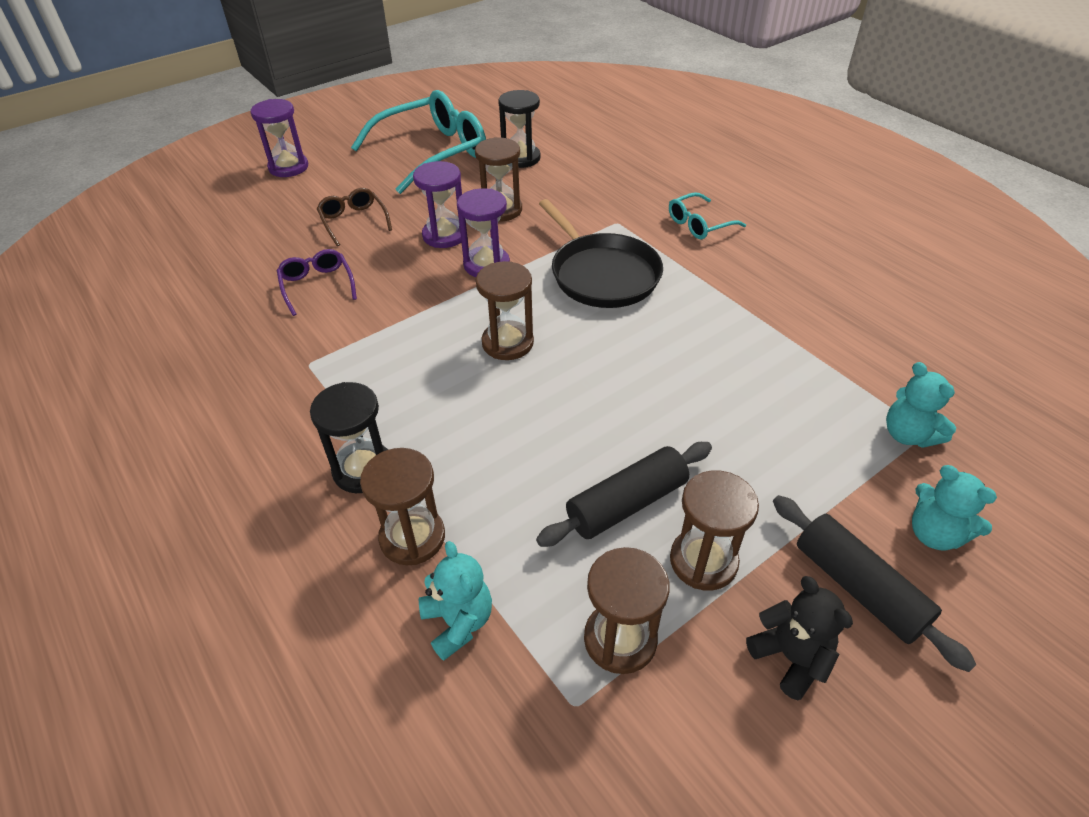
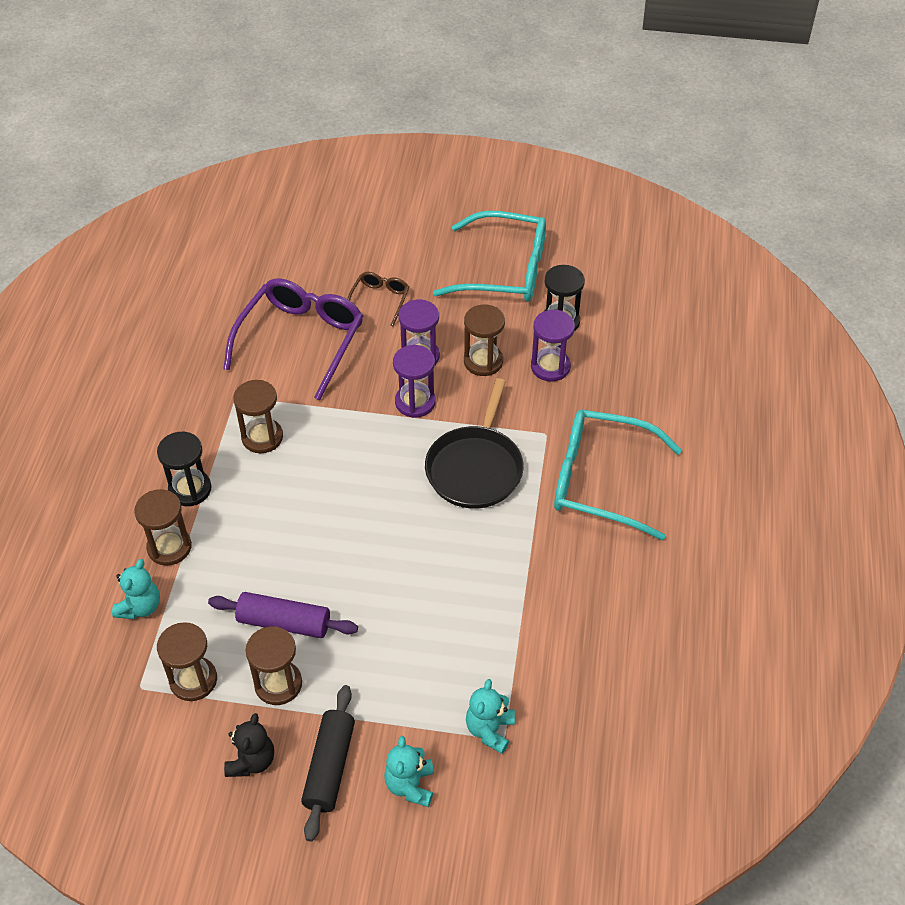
camera: 45 degrees right, 5 degrees up
purple hourglass [250,99,308,177] -> purple hourglass moved to [531,310,575,382]
purple glasses [277,249,357,316] -> purple glasses [223,278,363,400], size x2.06
brown hourglass [476,261,534,360] -> brown hourglass moved to [233,380,283,453]
black rolling pin [536,442,712,547] -> purple rolling pin [208,592,358,638]
turquoise glasses [669,192,746,239] -> turquoise glasses [554,409,682,540], size x2.06

